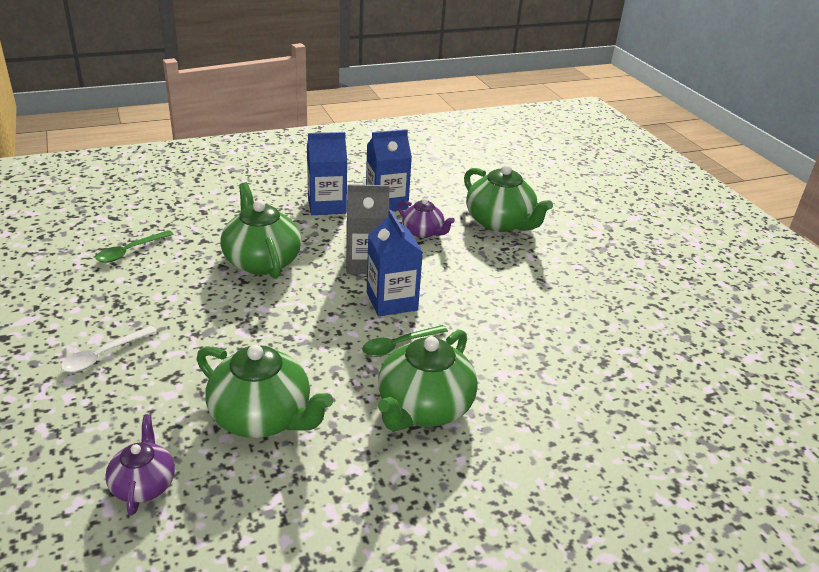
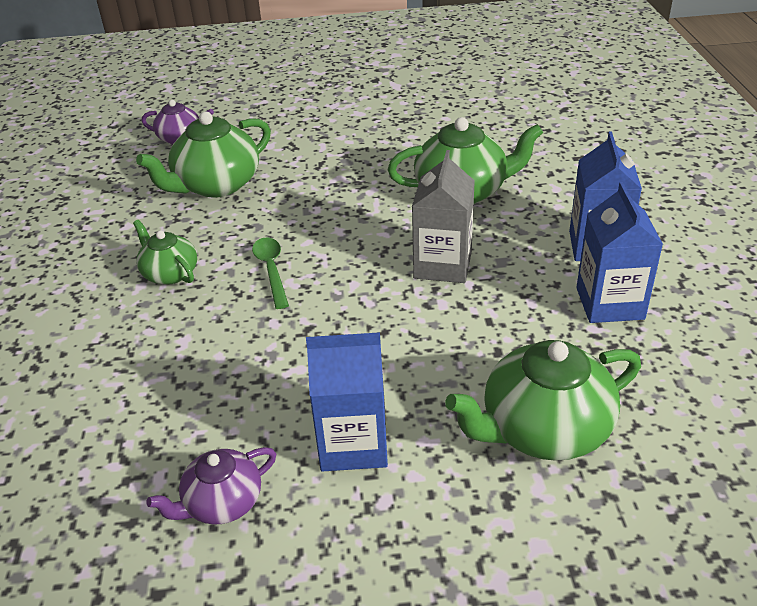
camera: 110 degrees right, 5 degrees up
white spoon [61,326,157,373] -> none
green spoon [95,230,174,263] -> none
blue carton [367,210,423,316] -> blue carton moved to [306,332,388,472]
green teapot [378,330,478,431] -> green teapot [133,220,197,285], size x0.58
purple teapot [398,198,455,238] -> purple teapot moved to [146,447,276,525]

